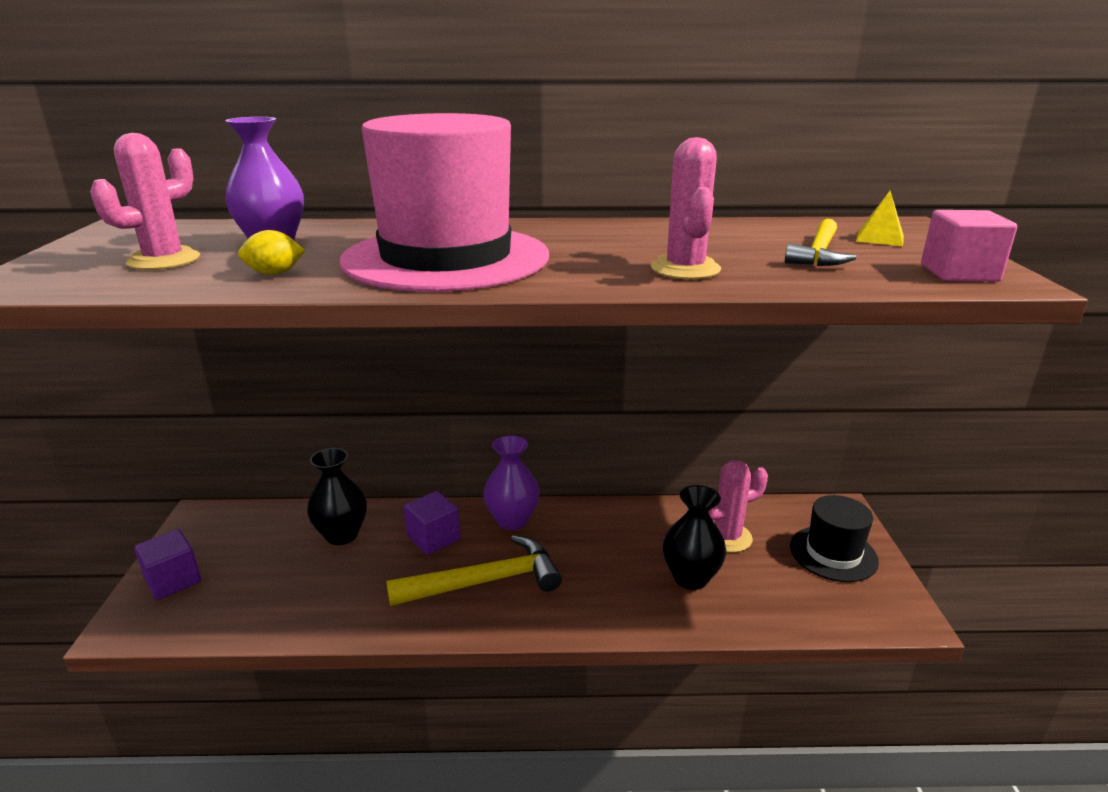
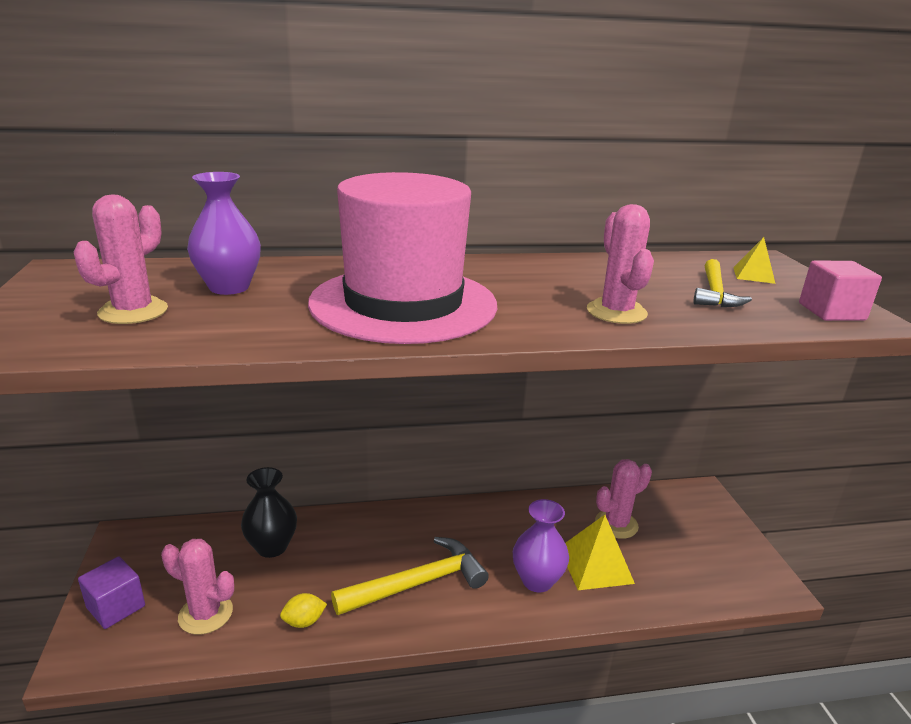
camera: 10 degrees left, 0 degrees up
yellow lemon [238,230,305,275] -> yellow lemon moved to [280,593,327,628]
purple cube [404,491,460,555] -> none
purple vase [483,435,540,530] -> purple vase moved to [513,499,569,592]
black vase [663,485,726,590] -> yellow pyramid [565,515,635,590]
black hat [790,495,879,582] -> none
none -> pink cactus [161,539,234,635]

